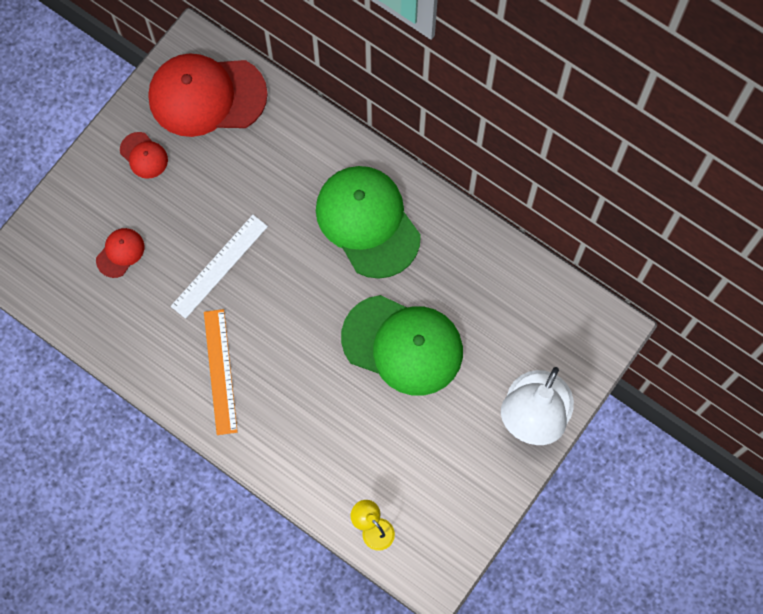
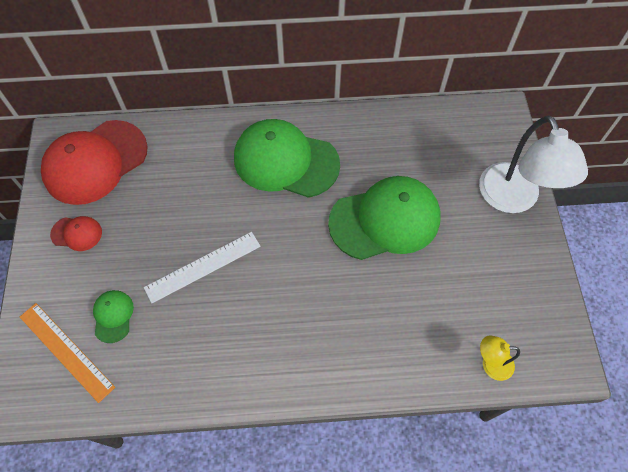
camera: 40 degrees left, 10 degrees down
red cap [96,228,144,278] -> green cap [93,290,134,343]
white ruler [171,215,268,319] -> white ruler turned 60 degrees clockwise [144,232,261,303]
orange ruler [204,309,238,435] -> orange ruler moved to [20,303,115,403]

